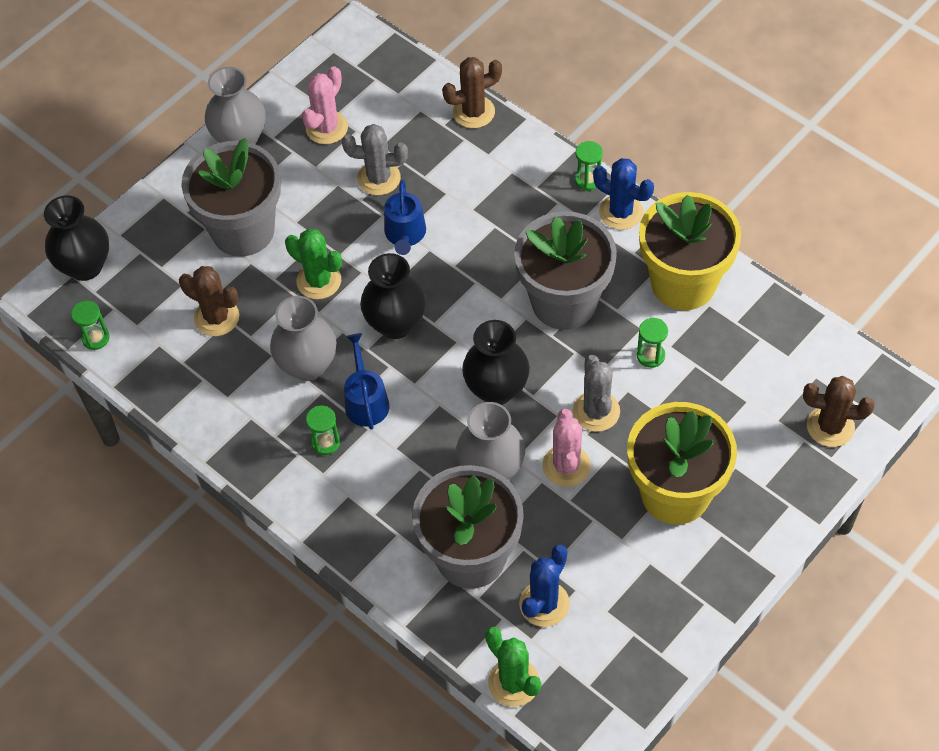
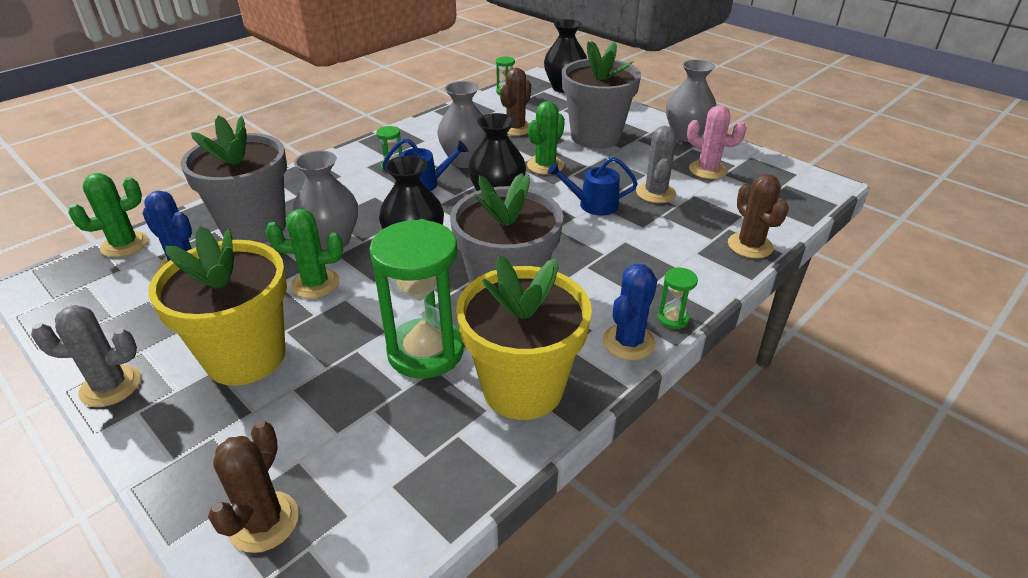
camera: 90 degrees right, 20 degrees down
pink cactus [542,409,591,487] -> green cactus [265,209,343,298]
grey cactus [573,355,620,432] -> grey cactus moved to [31,305,141,407]
green hourglass [637,318,668,368] -> green hourglass [370,219,464,378], size x2.34

